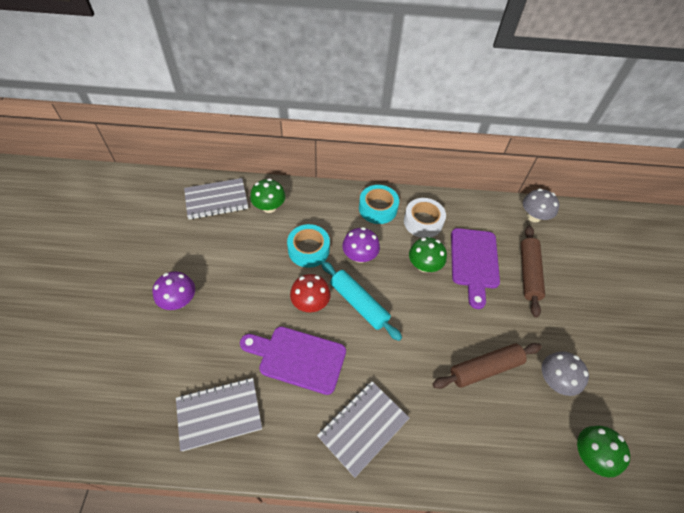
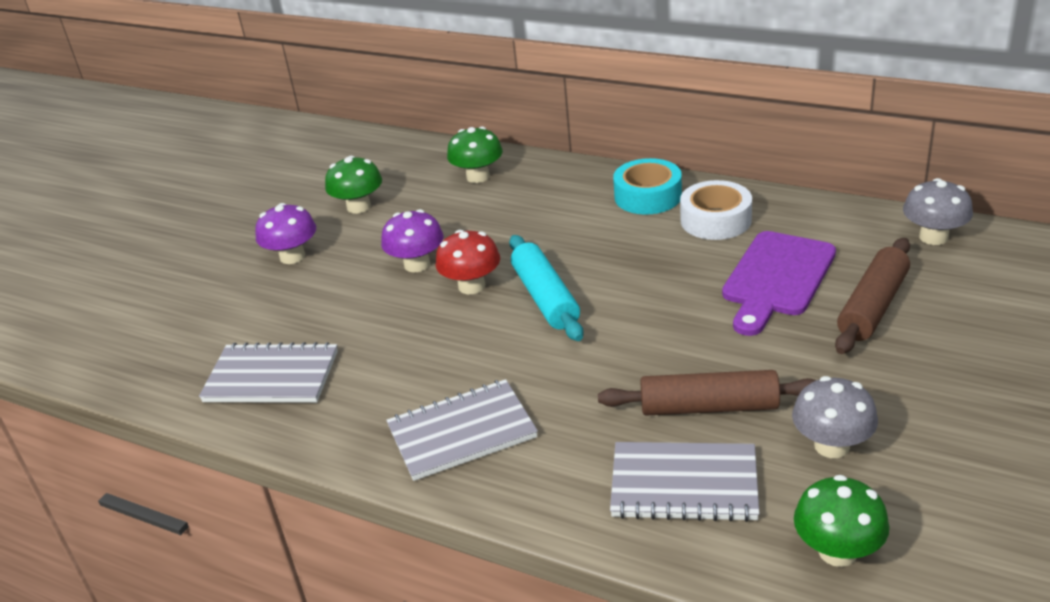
camera: 30 degrees right, 20 degrees down
grey notebook [184,178,248,220] -> grey notebook moved to [610,442,759,522]
purple cutting board [240,327,346,395] -> none
turquoise tape [287,224,330,268] -> none
purple mushroom [342,227,380,263] -> purple mushroom moved to [381,209,444,272]
green mushroom [409,237,447,272] -> green mushroom moved to [325,156,382,214]

